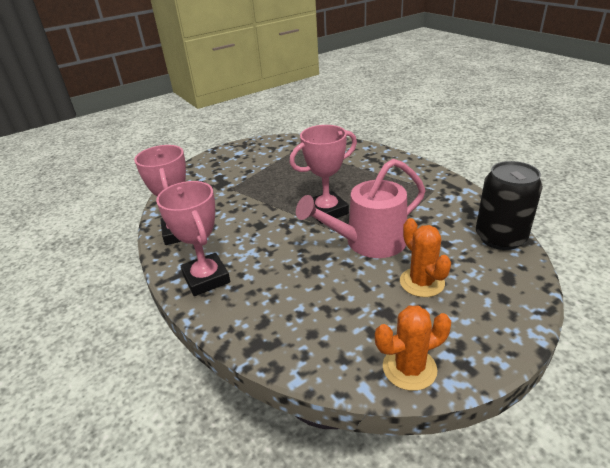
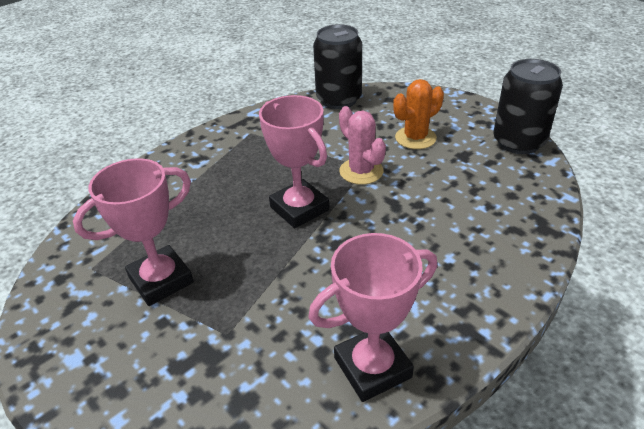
camera: 100 degrees left, 5 degrees up
pink trophy [156,181,230,296] -> pink trophy moved to [73,158,194,306]
pink watering can [296,159,426,258] -> pink cactus [339,106,386,185]
orange cactus [375,306,451,391] -> black can [494,59,563,154]

